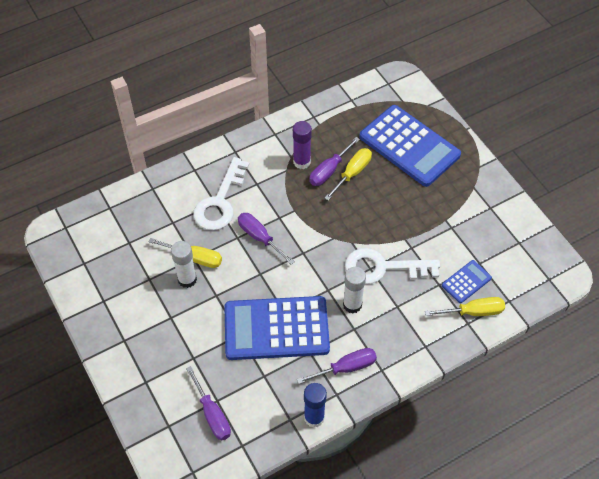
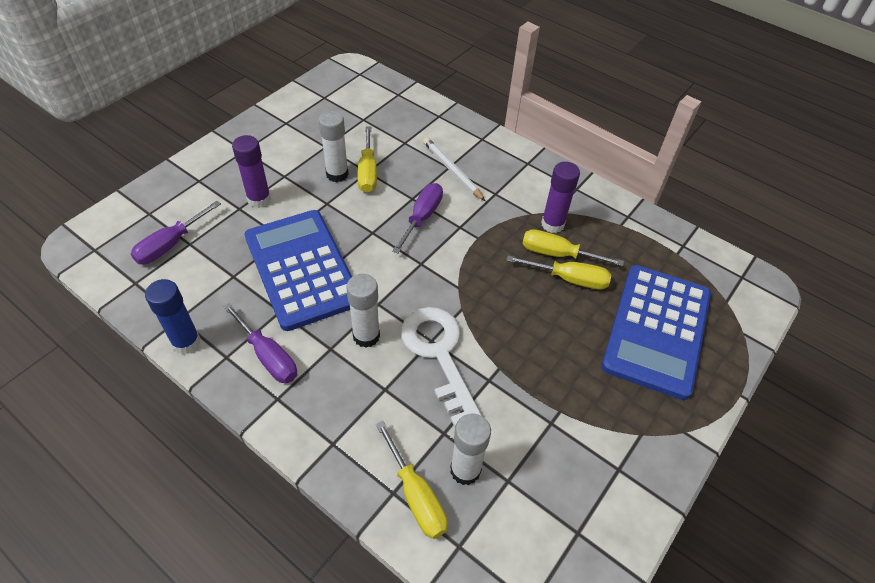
camera: 65 degrees right, 5 degrees down
white key [193,157,249,230] -> white pencil [423,137,485,201]
purple screwdriver [309,137,360,186] -> yellow screwdriver [522,229,624,266]
blue calculator [442,260,492,303] -> white glue stick [450,413,491,485]
none -> purple glue stick [232,135,271,208]

